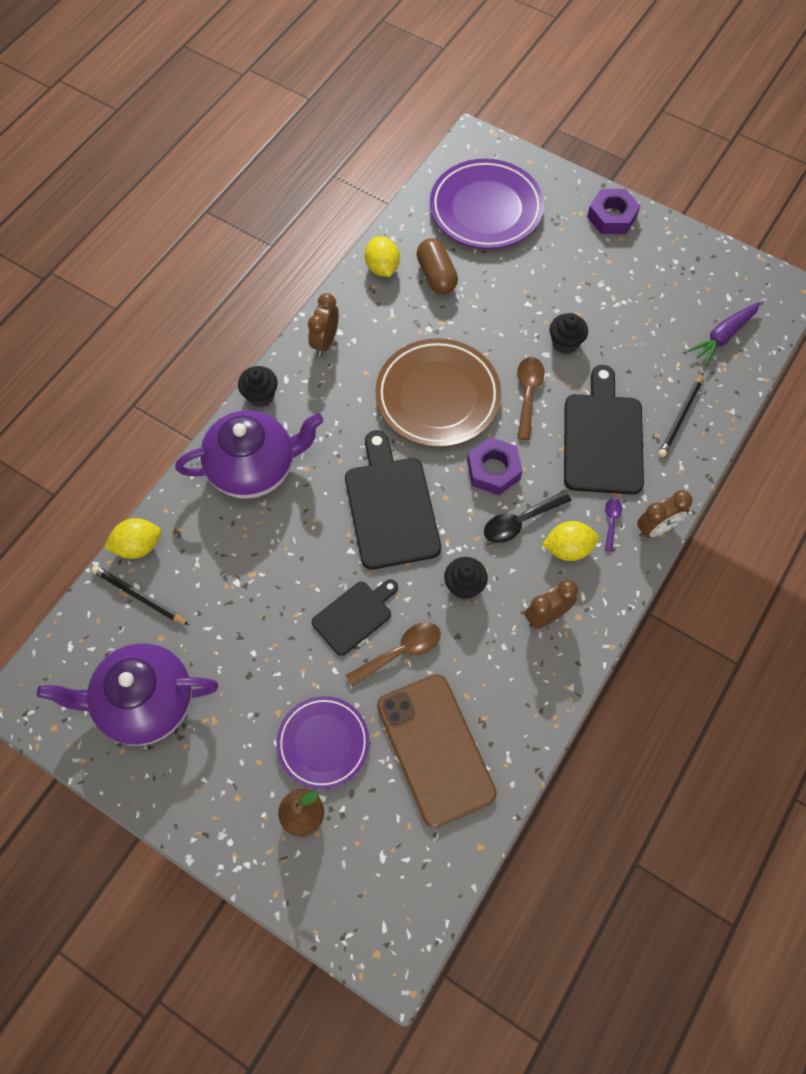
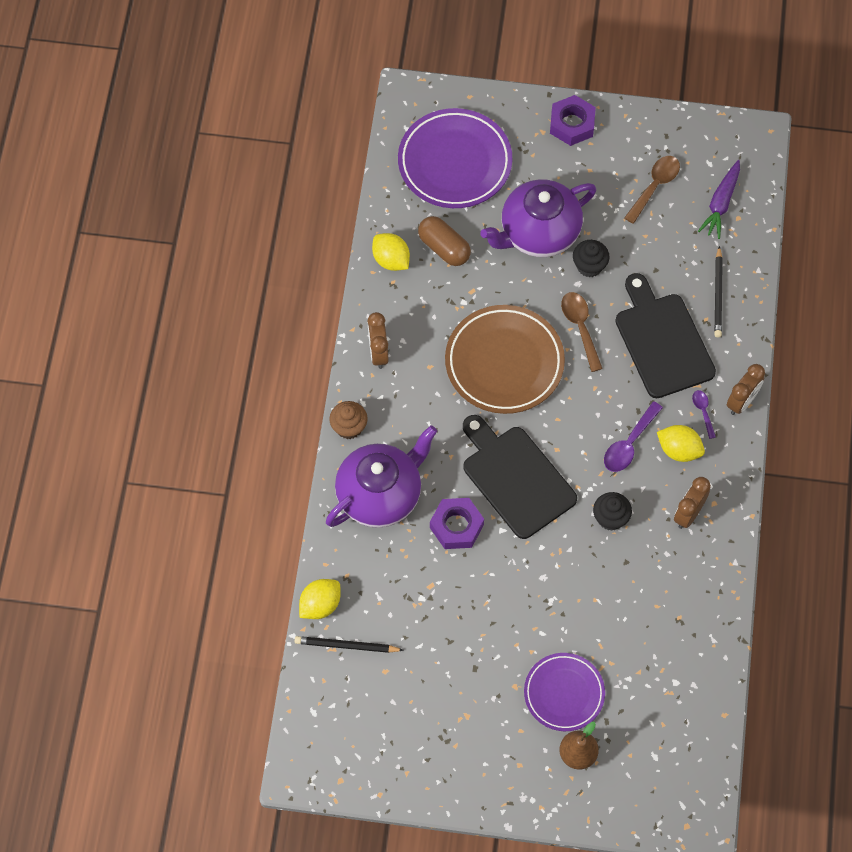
camera: 25 degrees left, 0 degrees up
purple teapot [37,643,218,746] -> purple teapot moved to [480,179,596,257]
black cupcake [238,366,278,407] -> brown cupcake [329,401,368,439]
black cutting board [312,579,398,656] -> none
brown spoon [345,622,441,687] -> brown spoon moved to [624,156,680,224]
brown phone [377,674,497,828] -> none
purple nut [467,437,522,495] -> purple nut moved to [430,498,484,549]
black spoon [484,490,572,543] -> purple spoon [604,401,663,472]
yellow lemon [542,521,599,561] -> yellow lemon turned 60 degrees clockwise [657,425,705,462]

